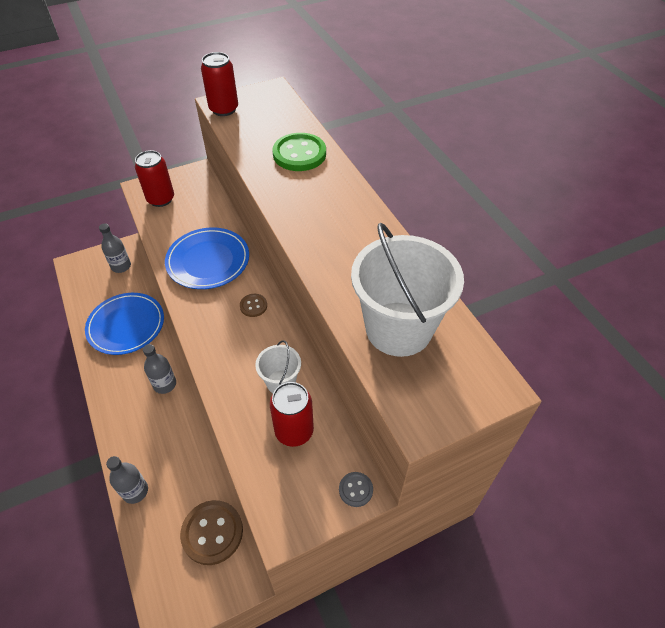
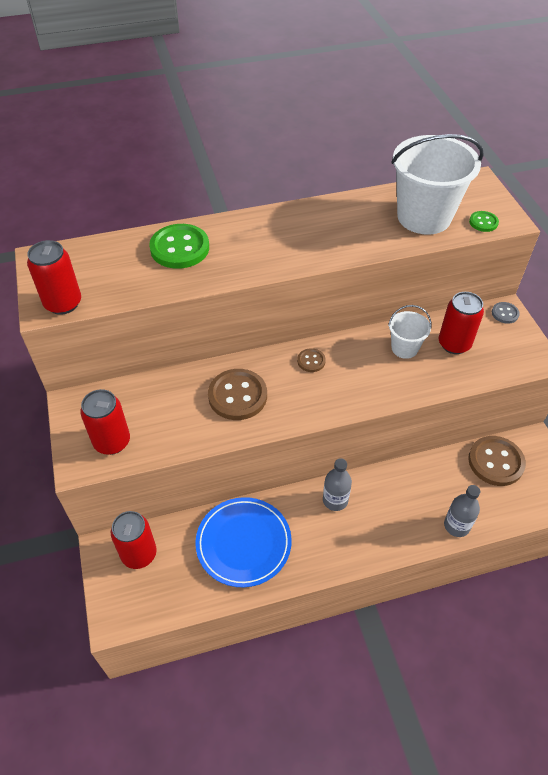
camera: 80 degrees left, 0 degrees up
grey bottle [99,223,131,273] -> red can [111,511,157,569]
blue plate [165,227,249,289] -> brown button [208,369,267,420]
none -> green button [469,211,499,232]

